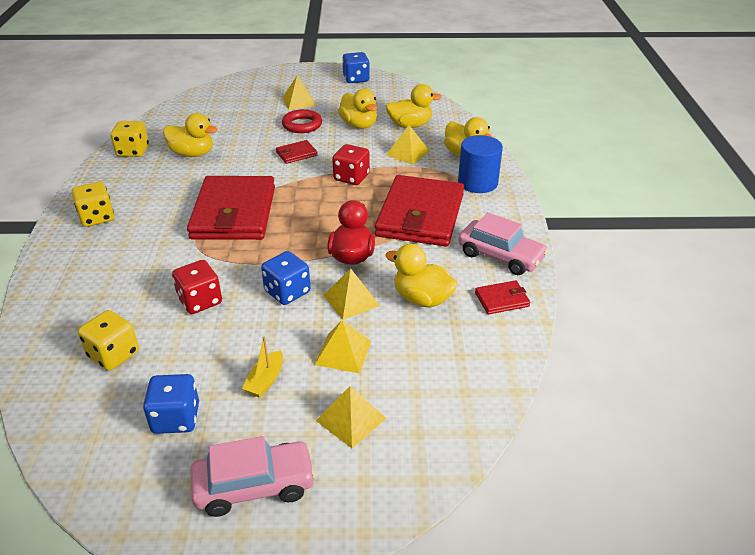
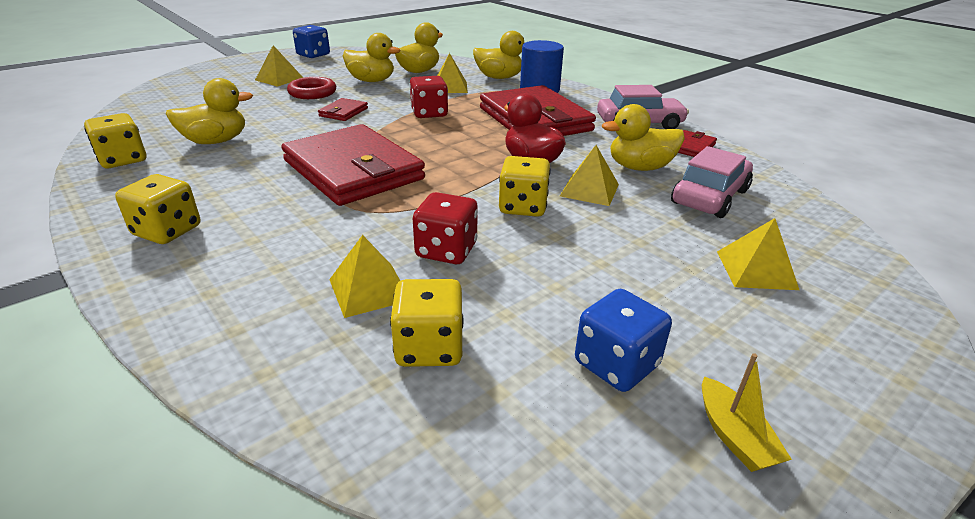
camera: 40 degrees left, 5 degrees down
pink car [190,436,316,517] -> pink car moved to [671,146,753,218]
yellow boat [242,336,283,398] -> yellow boat moved to [702,353,792,472]
blue dice [261,251,311,305] -> yellow dice [499,156,551,217]
yellow pyramid [315,320,371,374] -> yellow pyramid moved to [329,235,400,318]

